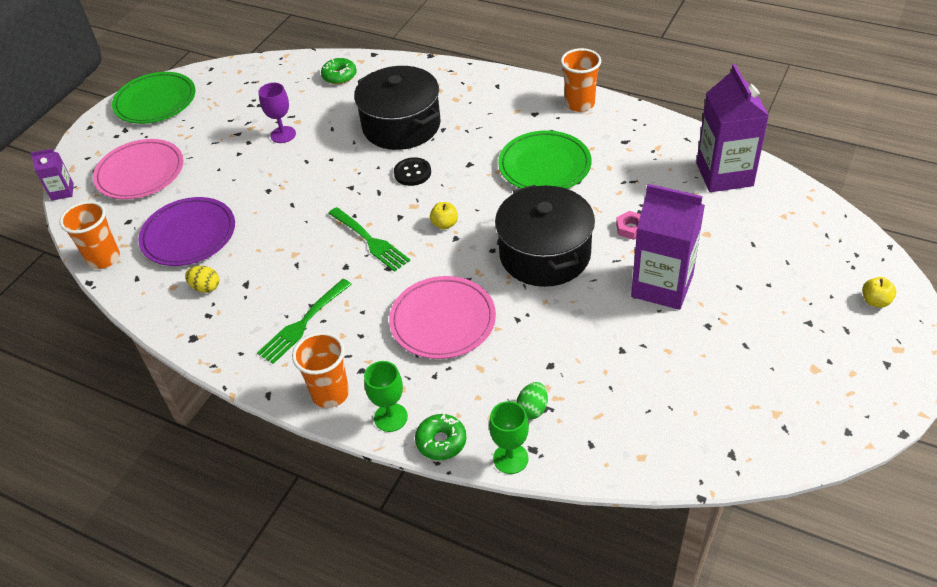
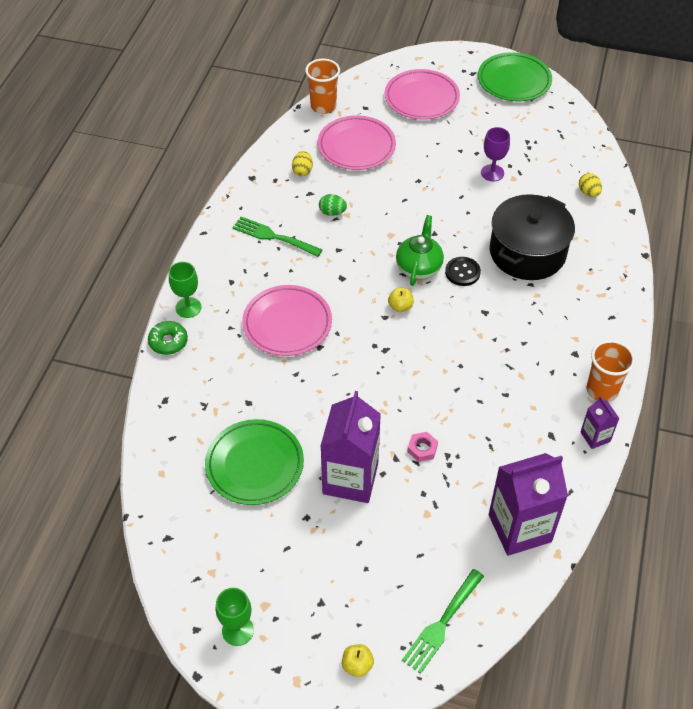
camera: 75 degrees right, 5 degrees up
purple carton [30,149,74,201] -> purple carton moved to [581,396,620,449]
purple plate [138,197,235,266] -> pink plate [318,115,396,170]
orange cup [292,332,349,408] -> none
green donut [321,58,357,84] -> yellow egg [579,173,602,197]
green fork [328,207,410,272] -> green fork moved to [402,569,484,674]
green goblet [489,401,529,474] -> green goblet moved to [216,588,254,646]
black pot [495,185,595,287] -> none
green plate [498,131,591,189] -> green plate moved to [205,419,304,505]
green egg [516,382,548,420] -> green egg moved to [319,194,347,216]
none -> green teapot [396,215,444,286]

